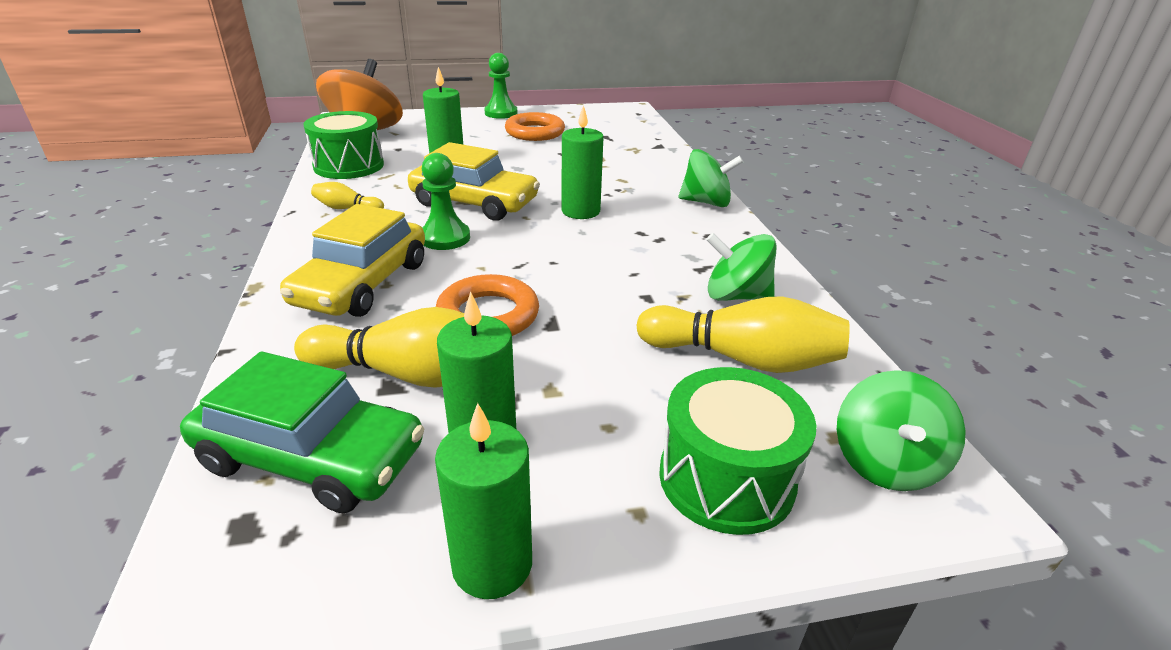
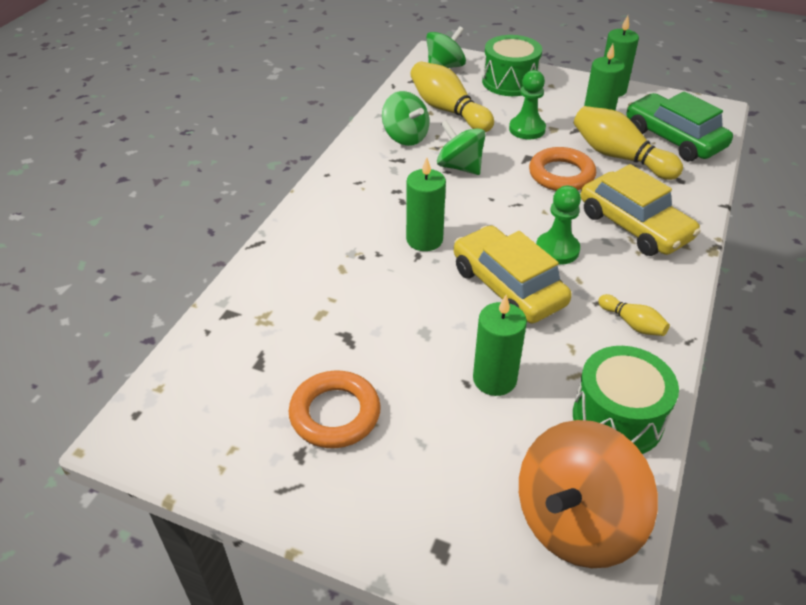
camera: 145 degrees left, 10 degrees up
yellow car [280,204,425,317] -> yellow car turned 90 degrees clockwise [581,164,701,256]
green pawn [484,53,518,119] -> green pawn moved to [509,70,546,140]
green spinning top [679,149,743,207] -> green spinning top moved to [437,120,485,175]

